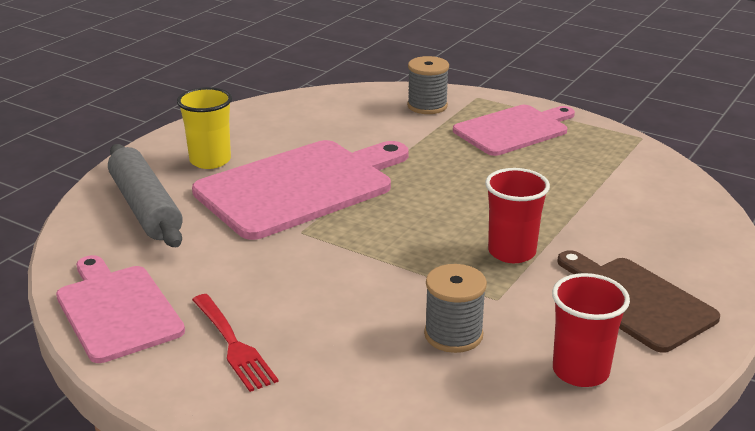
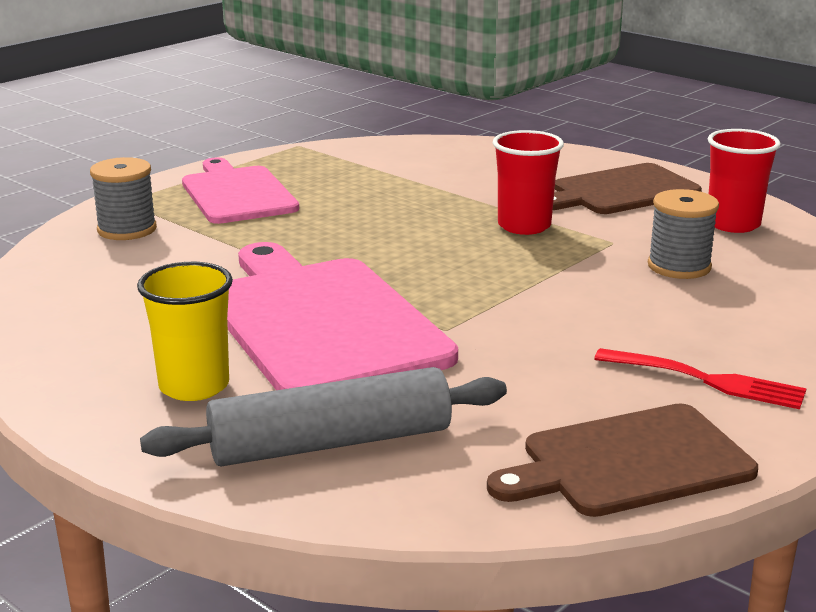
camera: 80 degrees left, 5 degrees down
pink cutting board [56,255,185,363] -> brown cutting board [487,403,758,517]
red fork [192,294,279,392] -> red fork turned 45 degrees clockwise [594,348,806,409]

